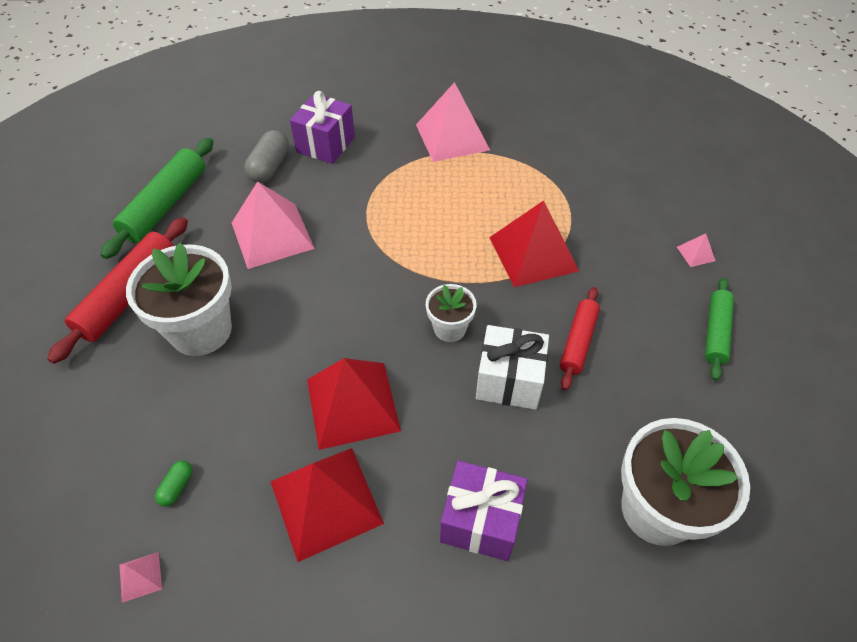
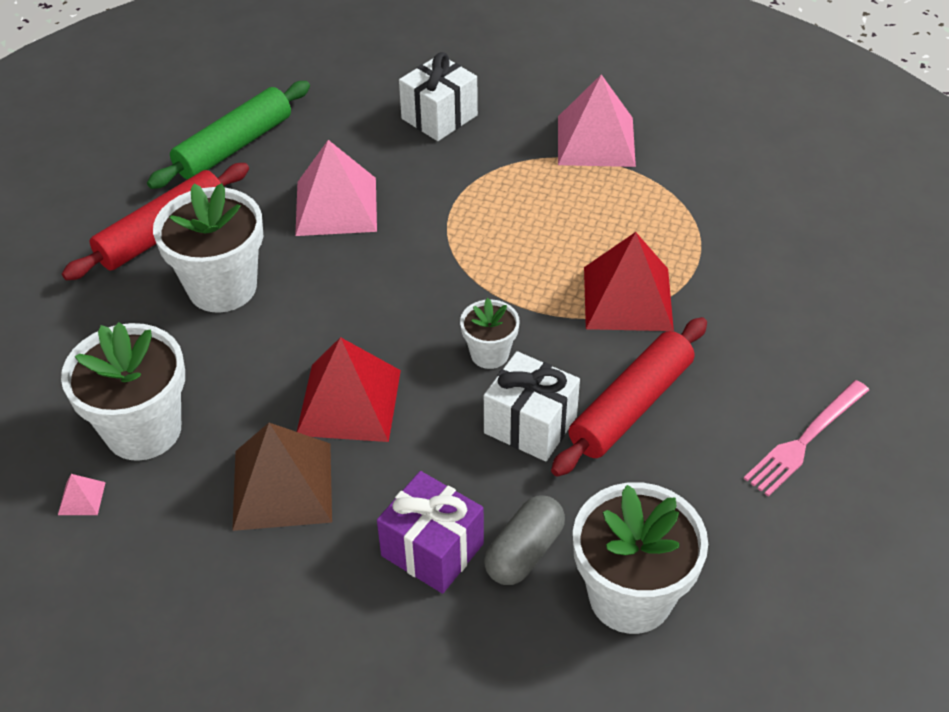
camera: 20 degrees right, 5 degrees down
green capsule [155,461,192,506] -> white flower pot [61,322,185,461]
grey capsule [244,130,289,183] -> grey capsule moved to [484,495,565,585]
red pyramid [270,448,384,562] -> brown pyramid [232,423,332,531]
purple gift [290,91,355,164] -> white gift [399,52,478,141]
red rolling pin [560,287,600,390] -> red rolling pin [551,317,707,477], size x1.60
pink pyramid [677,234,716,267] -> none
green rolling pin [705,278,734,381] -> pink fork [744,380,869,497]

